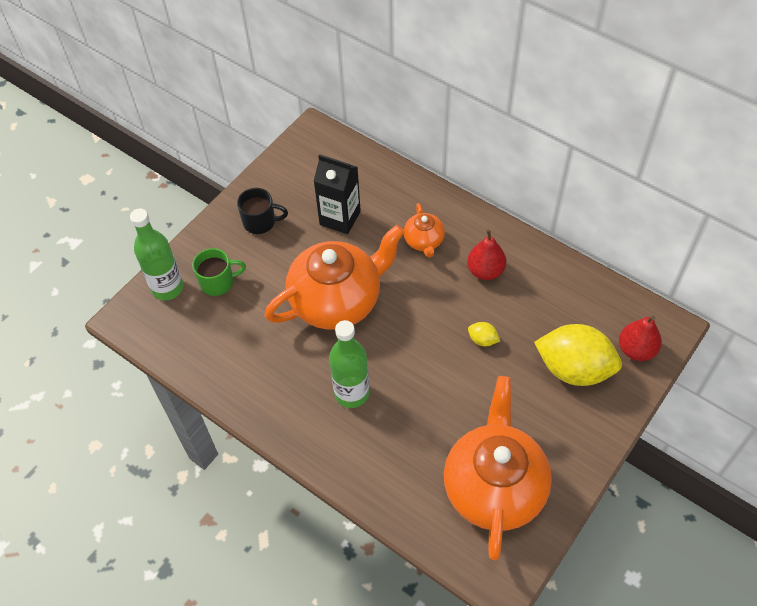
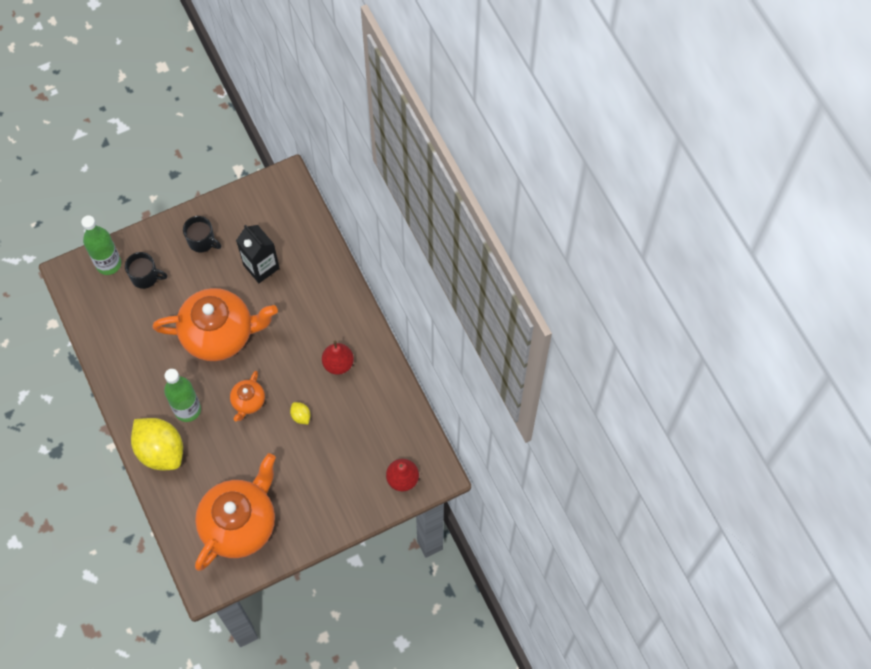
camera: 25 degrees right, 10 degrees up
green mug [192,248,246,296] -> black mug [125,252,167,289]
orange teapot [404,203,445,258] -> orange teapot moved to [230,371,265,421]
yellow lemon [534,324,622,386] -> yellow lemon moved to [131,418,183,470]

